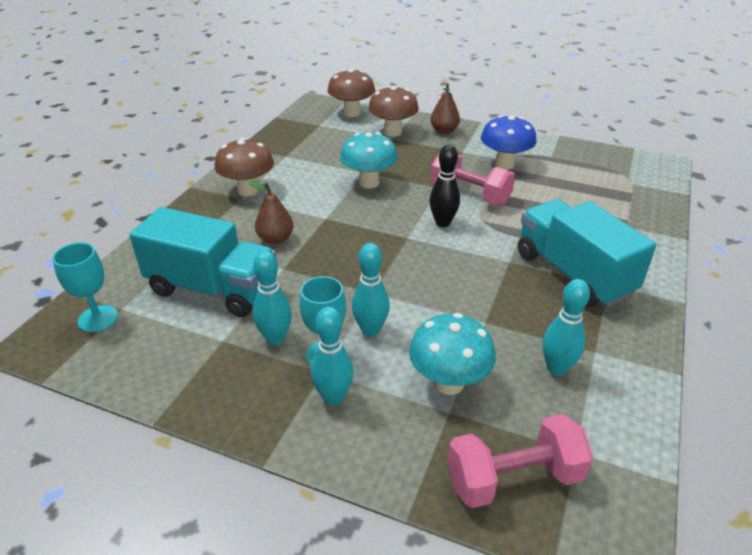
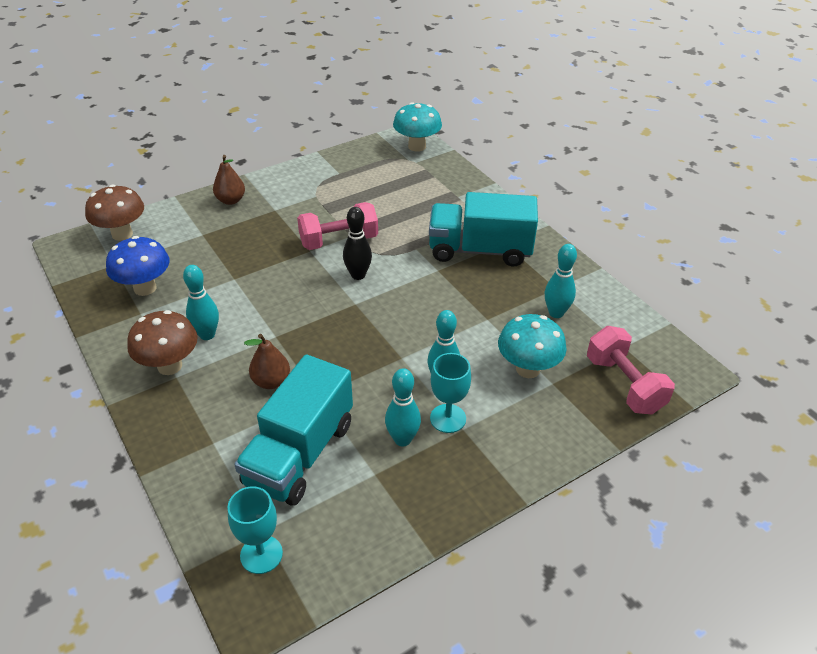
camera: 55 degrees left, 5 degrees up
turquoise truck [129,207,277,317] -> turquoise truck turned 150 degrees clockwise [234,354,353,506]
turquoise bowling pin [311,307,354,405] -> turquoise bowling pin moved to [183,265,219,340]
turquoise mushroom [340,132,398,188] -> turquoise mushroom moved to [393,102,442,152]
brown mushroom [368,86,419,137] -> none
pink dumbbell [448,414,593,508] -> pink dumbbell turned 45 degrees counterclockwise [587,326,675,414]
blue mushroom [481,115,537,170] -> blue mushroom moved to [106,236,169,296]

